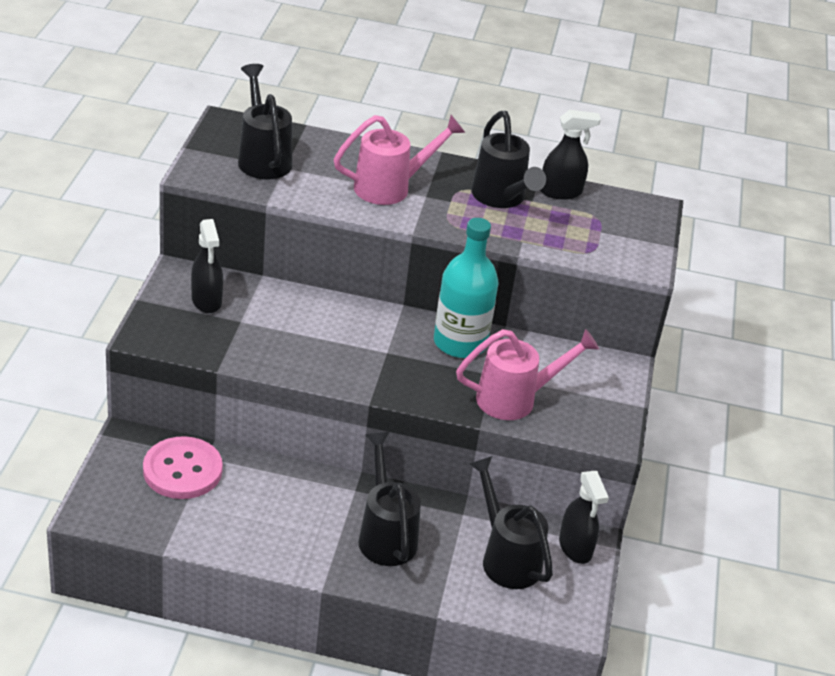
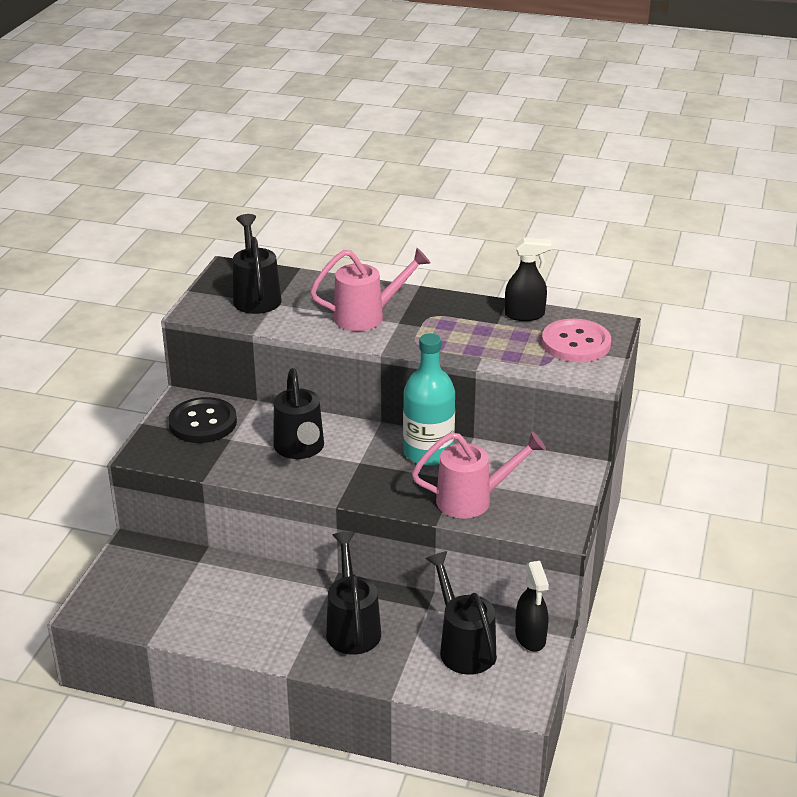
camera: 10 degrees right, 5 degrees down
pink button [143,436,223,499] -> pink button moved to [542,319,611,362]
black spray bottle [191,219,223,313] -> black button [168,397,237,443]
black watering can [471,111,546,208] -> black watering can moved to [273,368,324,459]

